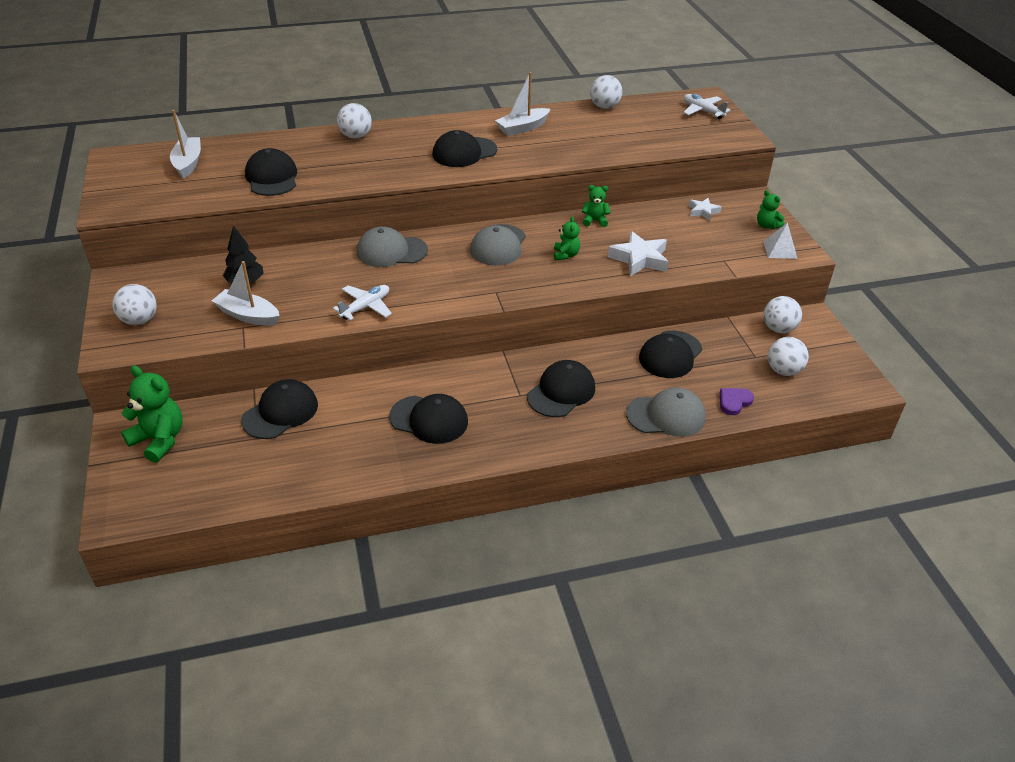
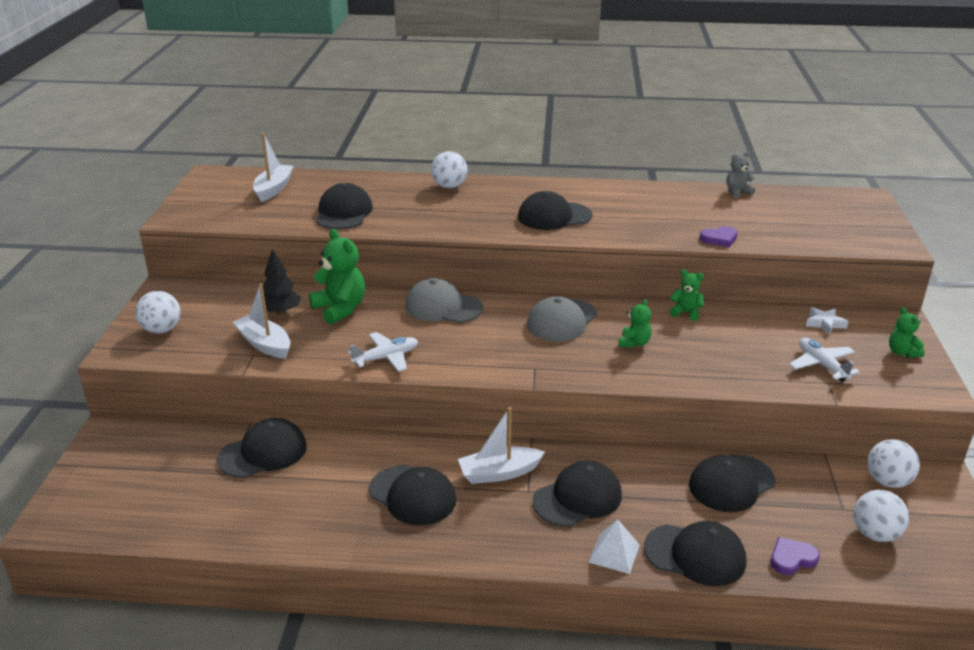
camera: 20 degrees right, 10 degrees down
green teddy bear [121,366,183,463] -> green teddy bear moved to [309,229,365,324]
white boat [495,72,550,136] -> white boat moved to [458,407,545,484]
white ball [590,75,623,109] -> grey teddy bear [726,152,755,198]
white star [608,231,669,276] -> none
grey cap [626,387,706,437] -> black cap [644,521,746,586]
white plane [683,94,730,119] -> white plane moved to [789,338,860,382]
white pyramid [763,222,798,259] -> white pyramid moved to [588,519,640,574]
none -> purple heart [699,226,738,247]

